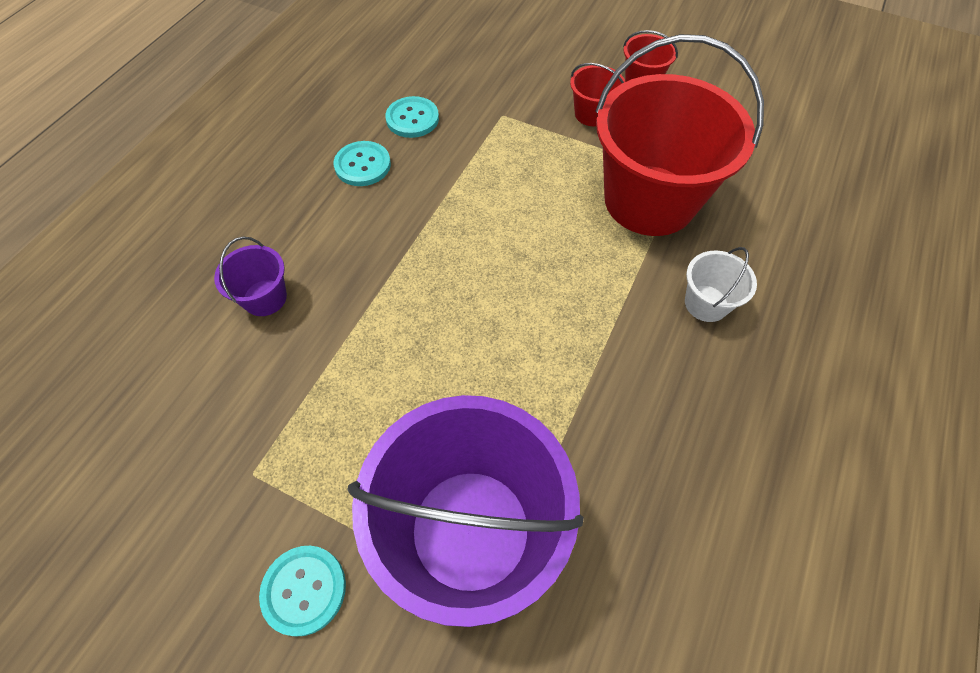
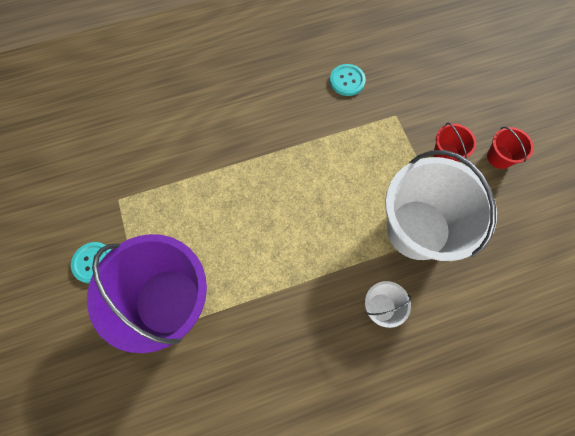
camera: 45 degrees right, 10 degrees up
purple bucket [214,237,287,316] -> none
turquoise button [334,141,391,186] -> none
red bucket [595,34,764,236] -> white bucket [385,150,497,261]

